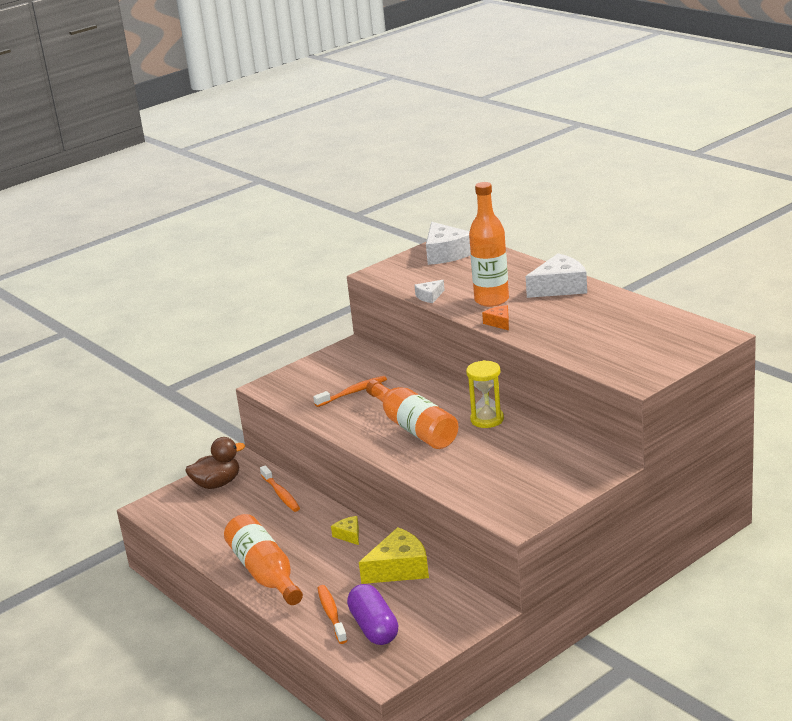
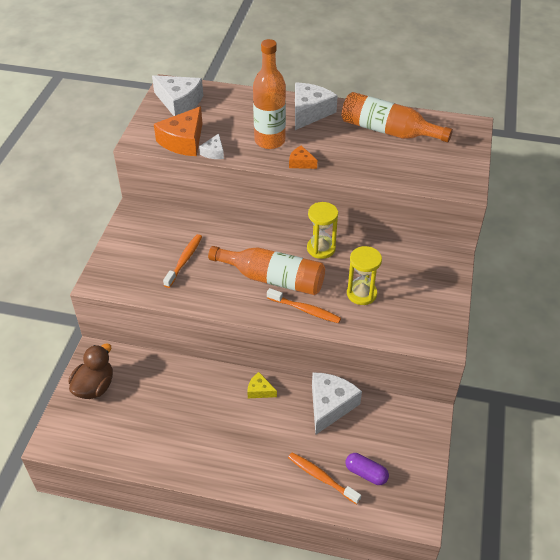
camera: 40 degrees left, 20 degrees up
orange bottle [224,514,303,605] -> orange bottle moved to [342,92,453,142]
orange toothbrush [260,465,300,512] -> orange toothbrush moved to [267,288,341,323]
purple capsule [347,584,398,645] -> purple capsule [346,453,389,485], size x0.64
yellow cheese [359,527,429,584] -> white cheese [312,372,362,435]
none -> orange cheese [154,106,203,156]
none -> yellow hourglass [347,246,382,305]

